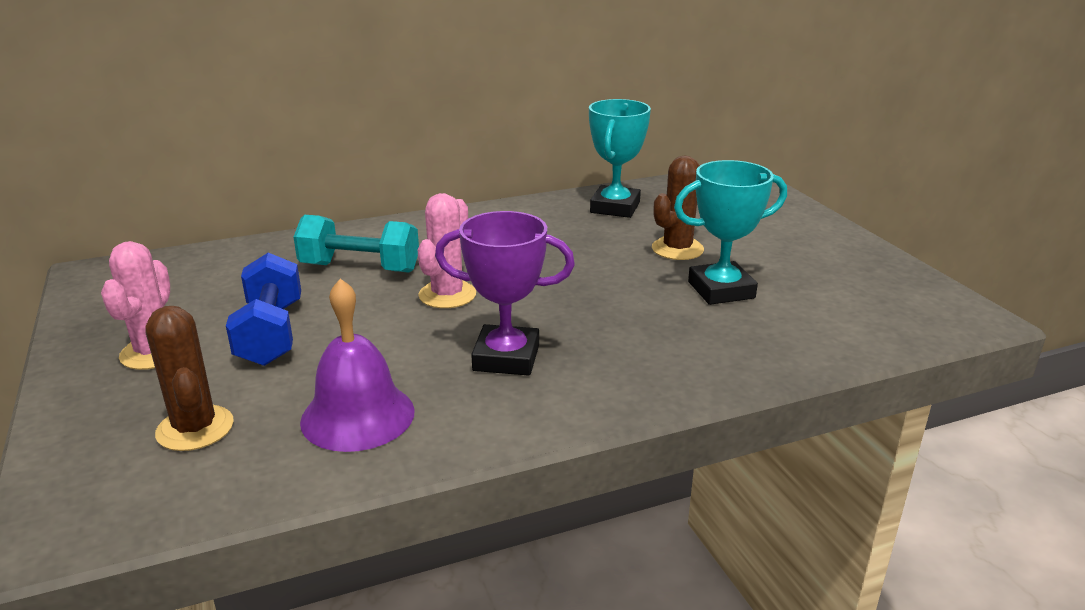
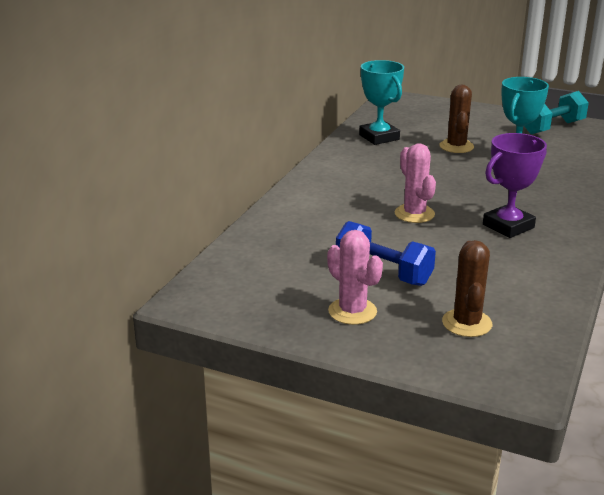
camera: 45 degrees left, 0 degrees up
brown cactus [145,306,234,451] -> brown cactus turned 75 degrees clockwise [442,240,492,337]
turquoise dumbbell [294,215,419,273] -> turquoise dumbbell moved to [524,91,589,134]
purple bell [300,278,415,452] -> none

